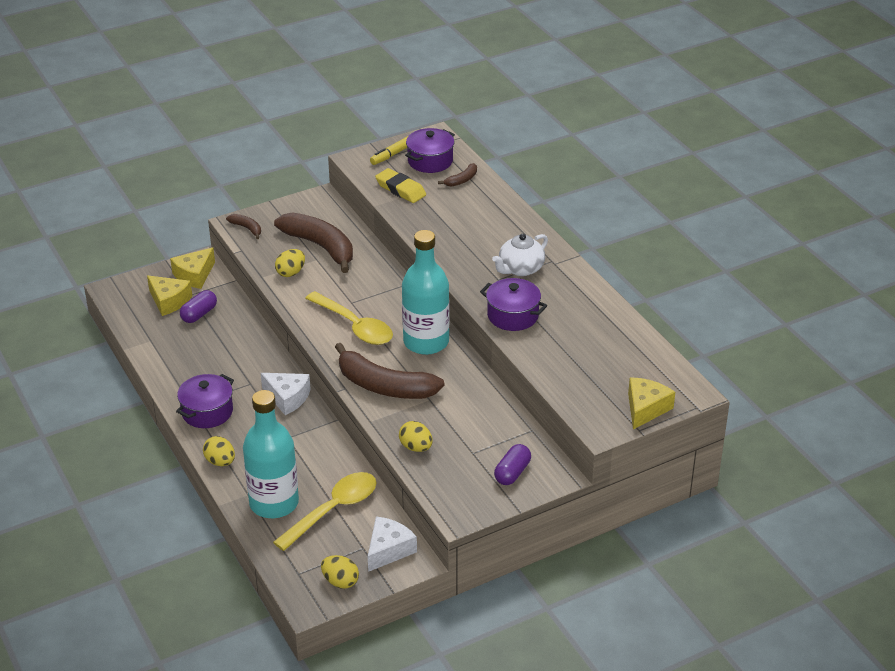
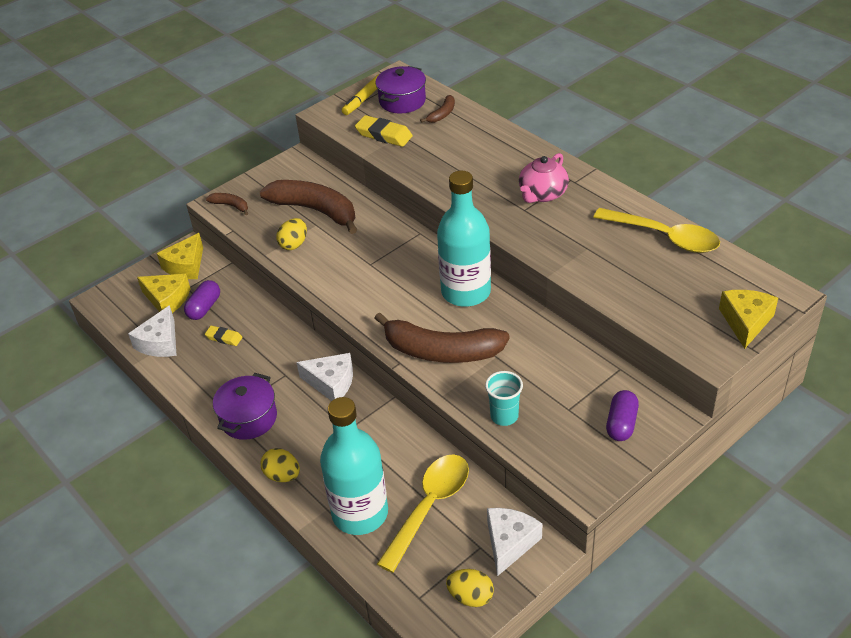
camera: 10 degrees left, 5 degrees up
yellow spoon [305,291,393,345] -> yellow spoon moved to [593,208,720,253]
yellow egg [399,421,433,452] -> turquoise cup [485,371,523,426]
purple pot [480,278,547,331] -> none
white teapot [492,234,548,276] -> pink teapot [519,153,569,203]
none -> white cheese [128,305,177,357]
none -> yellow eraser [205,326,242,346]

